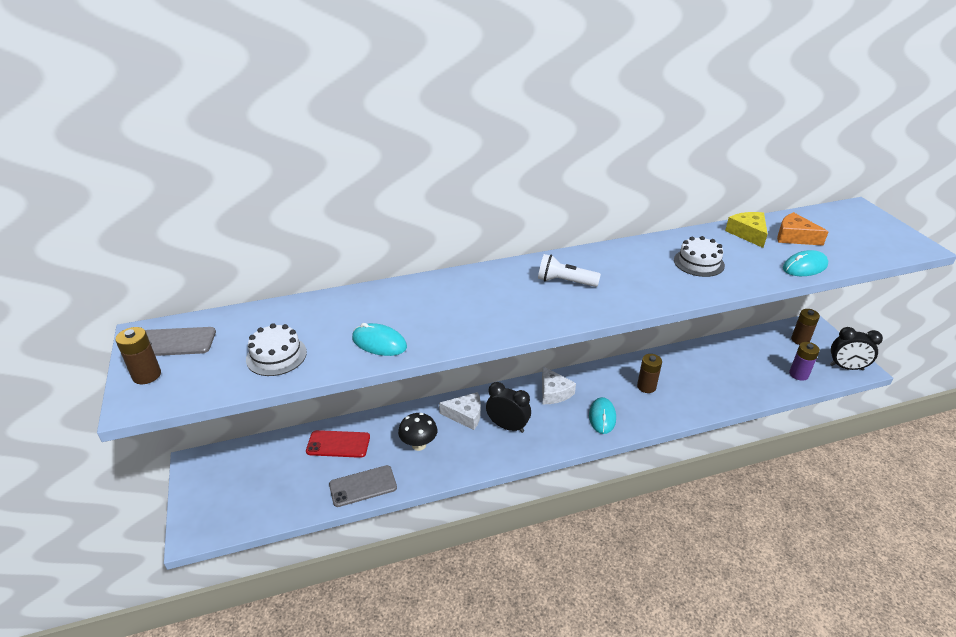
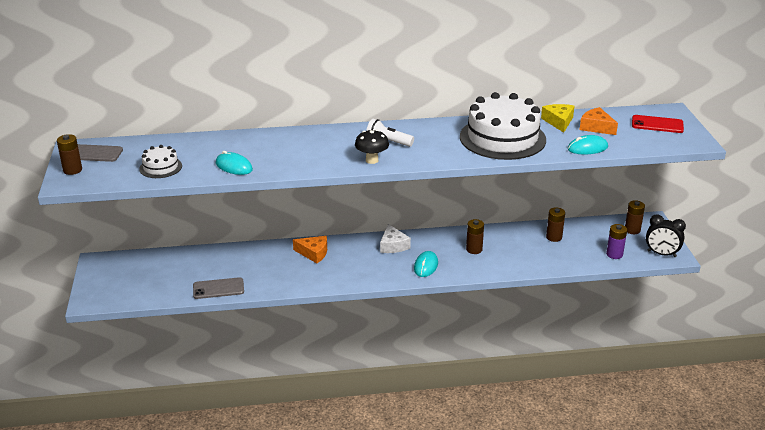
camera: 10 degrees right, 5 degrees down
red phone [306,430,370,458] -> red phone moved to [632,115,684,133]
black mushroom [398,413,438,451] -> black mushroom moved to [355,130,389,164]
white cheese [439,392,481,430] -> orange cheese [293,236,327,263]
black clock [486,382,531,433] -> none
white cake [674,236,725,277] -> white cake [460,92,546,160], size x2.16
none -> brown battery [546,207,565,242]

